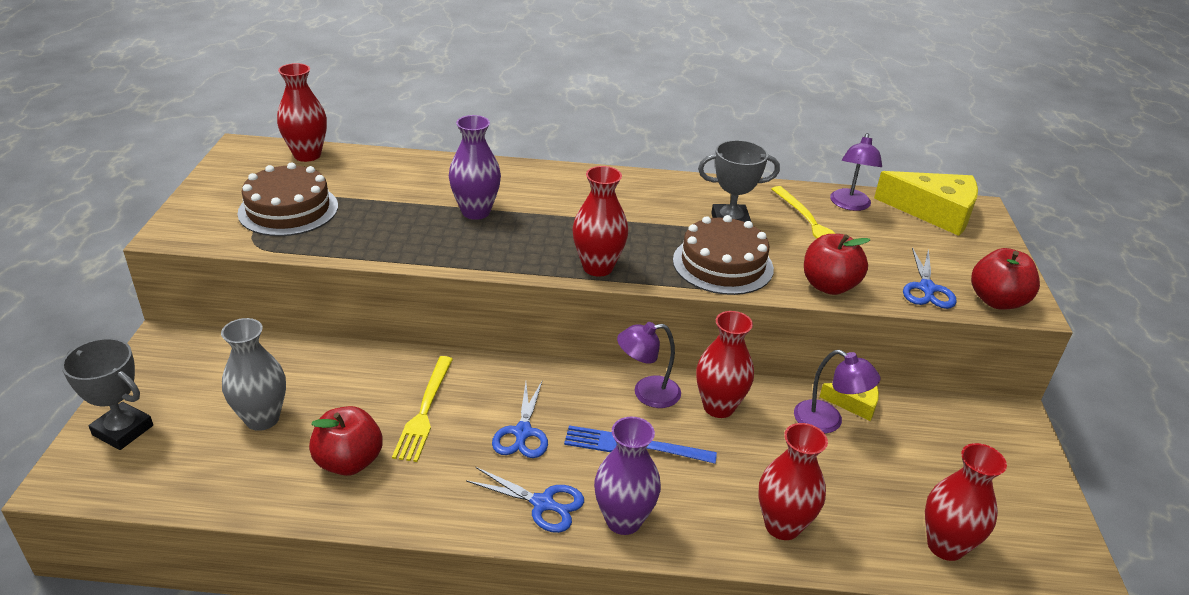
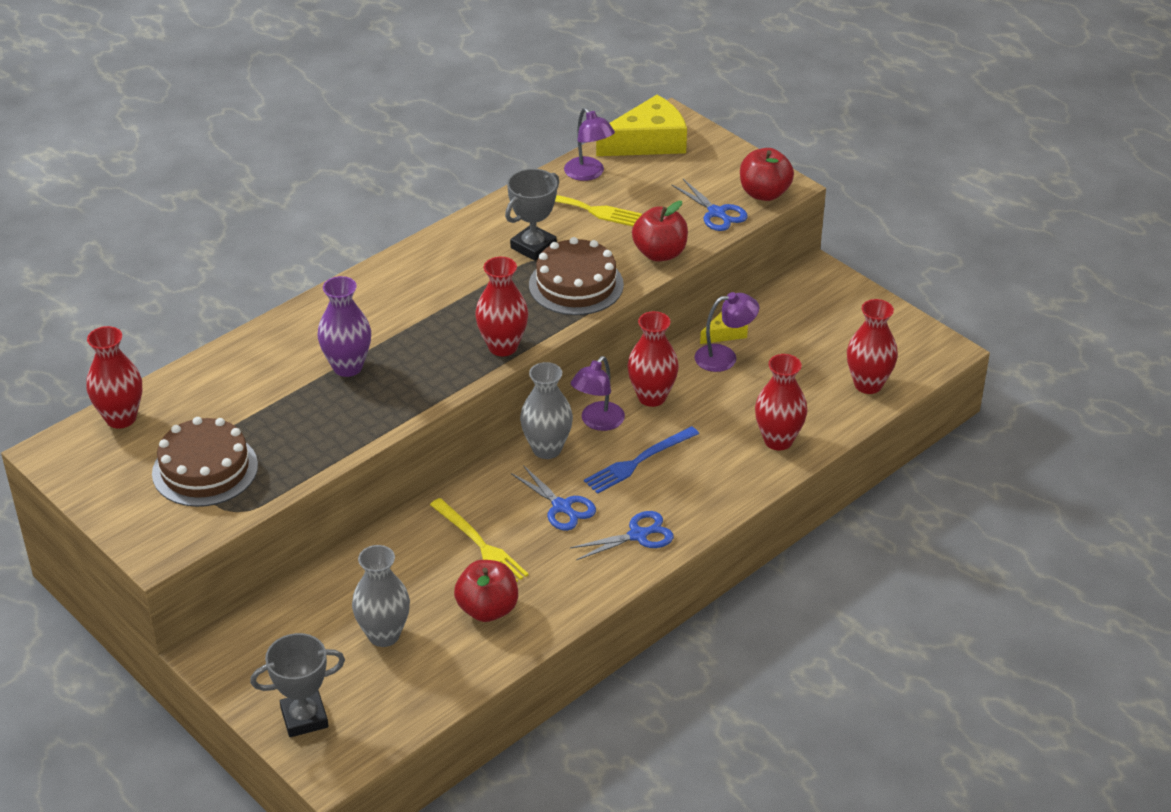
camera: 45 degrees left, 5 degrees up
purple vase [594,417,661,535] -> none
none -> grey vase [520,362,573,459]

